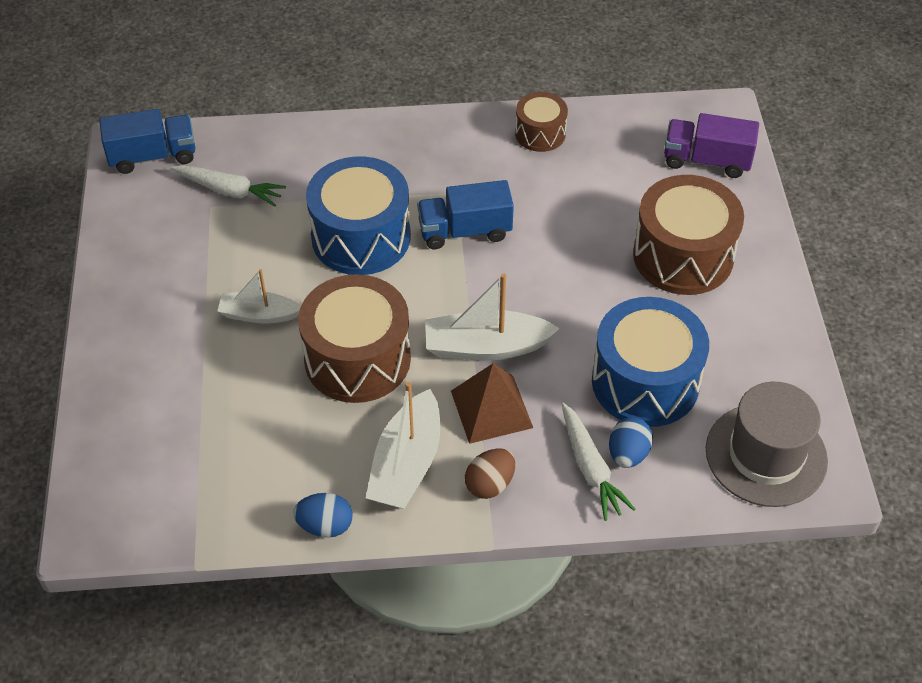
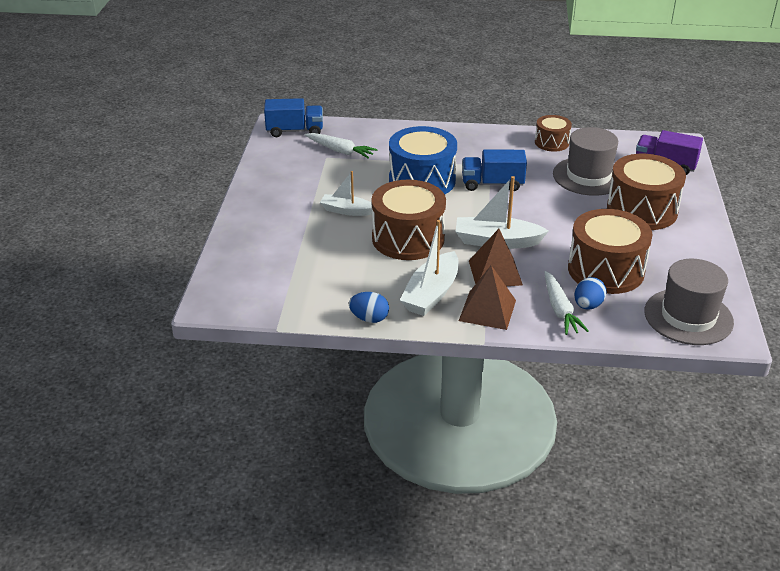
camera: 10 degrees right, 15 degrees down
brown egg [465,448,515,499] -> brown pyramid [459,265,516,330]
blue drum [592,297,709,427] -> brown drum [568,209,653,294]
none -> grey hat [553,127,618,196]

